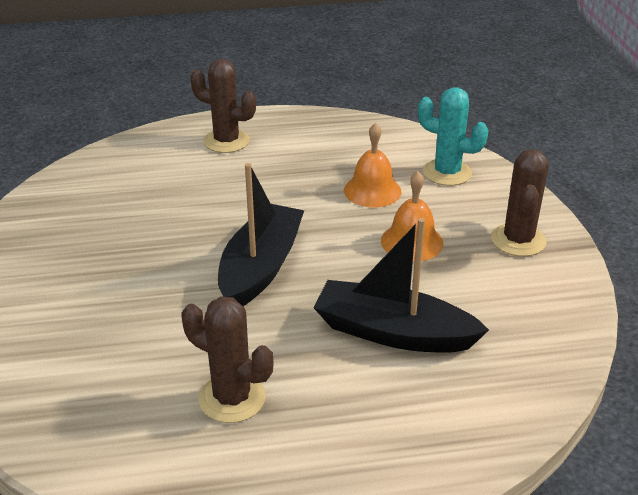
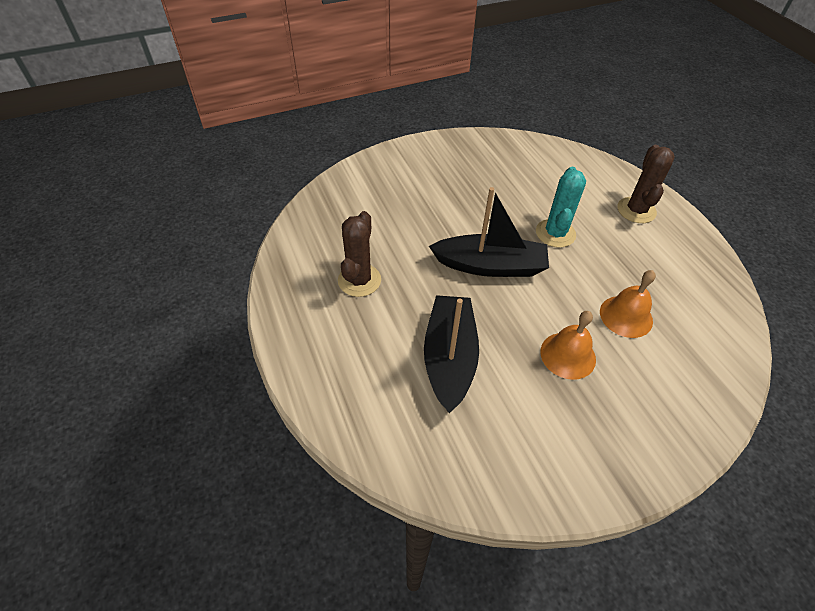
camera: 75 degrees right, 15 degrees up
turquoise cactus [418,87,489,186] -> turquoise cactus moved to [536,167,586,248]
brown cactus [491,149,549,256] -> none

